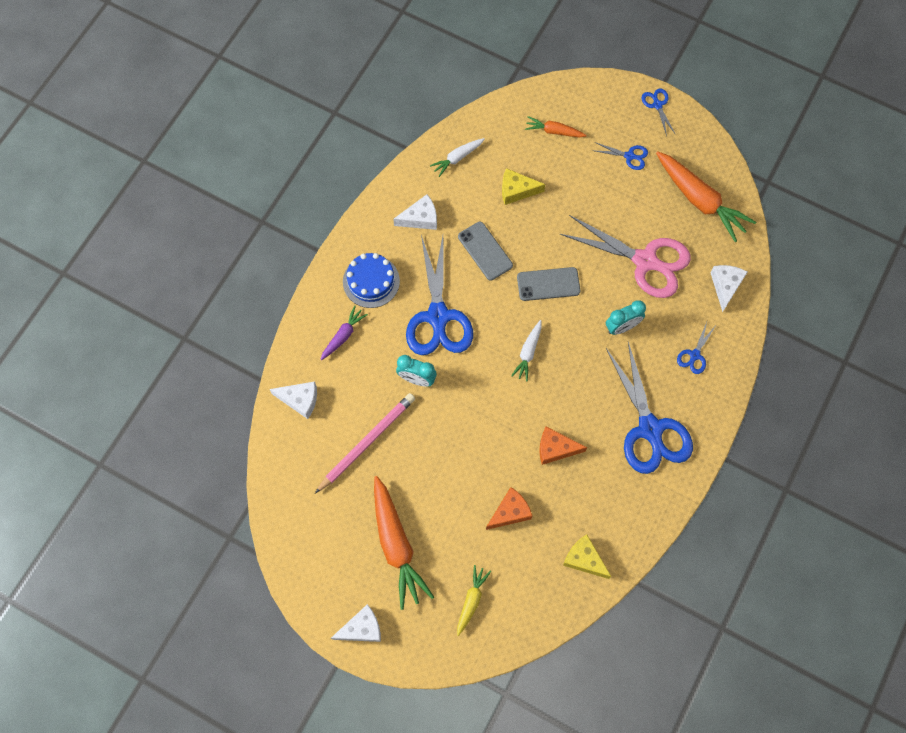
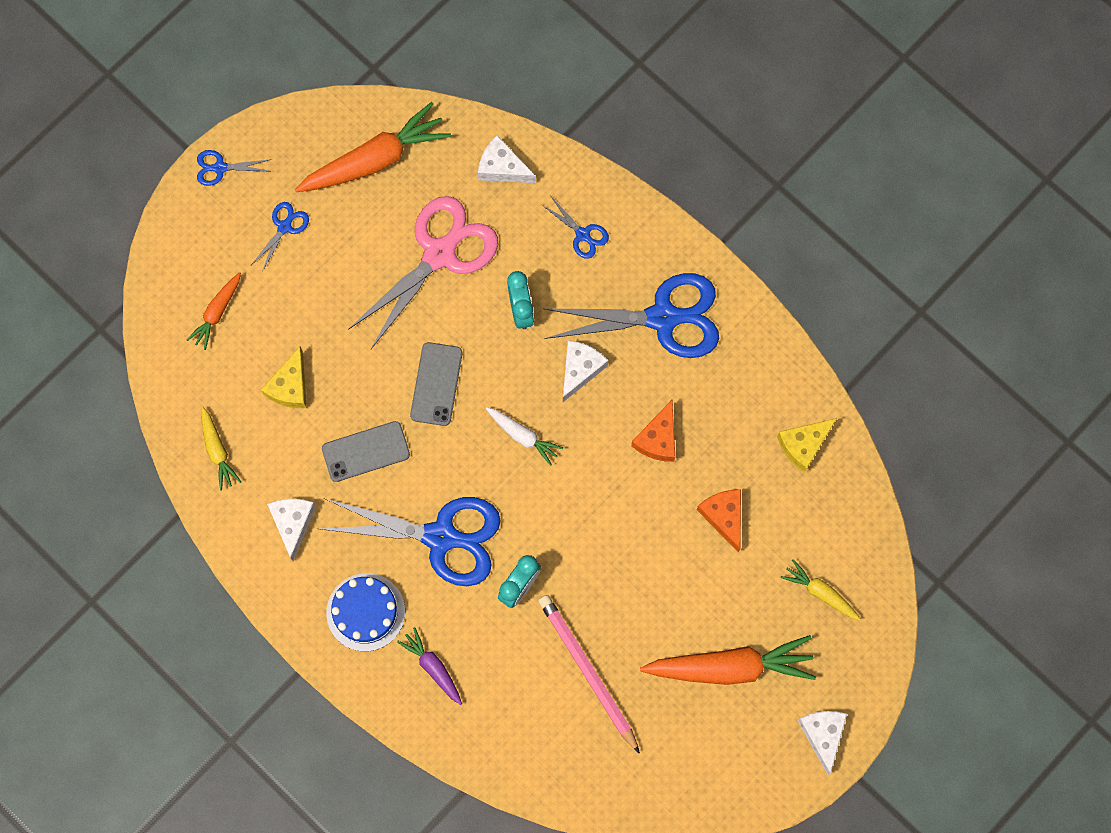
camera: 75 degrees left, 5 degrees up
white cheese [269,382,317,419] -> white cheese moved to [563,340,608,402]
white carrot [430,138,485,177] -> yellow carrot [201,407,241,490]

